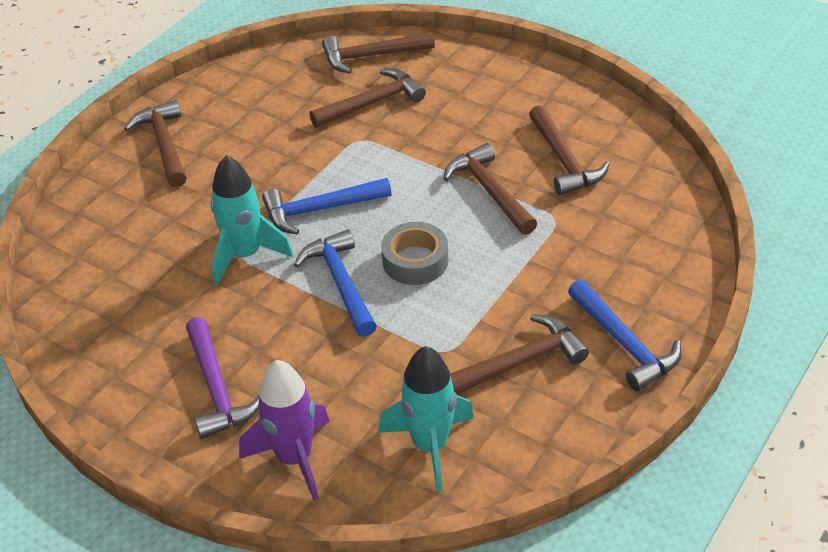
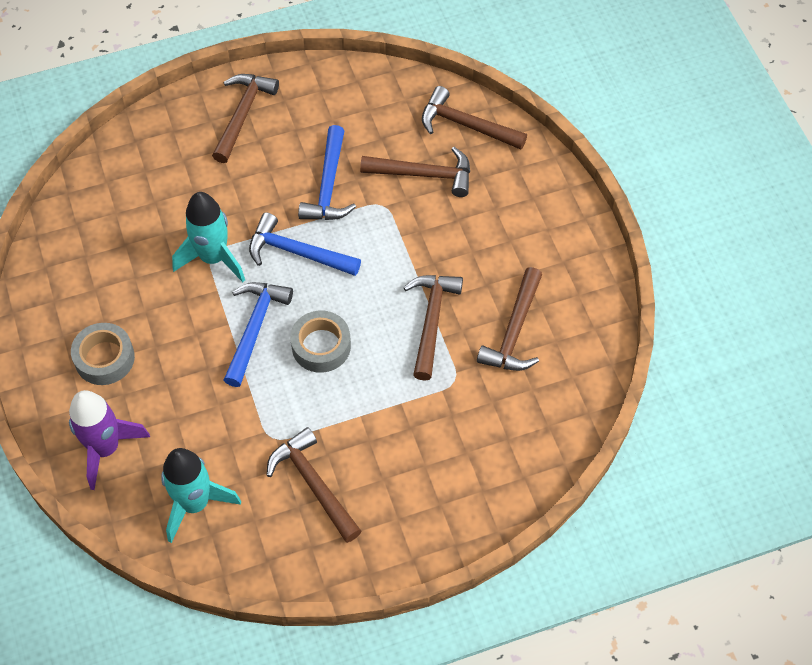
camera: 35 degrees right, 15 degrees up
purple hammer [186,317,259,439] -> grey tape [71,323,135,385]
brown hammer [450,314,589,395] -> brown hammer turned 135 degrees counterclockwise [266,427,361,543]
blue hammer [568,279,681,391] -> blue hammer moved to [298,125,356,220]

